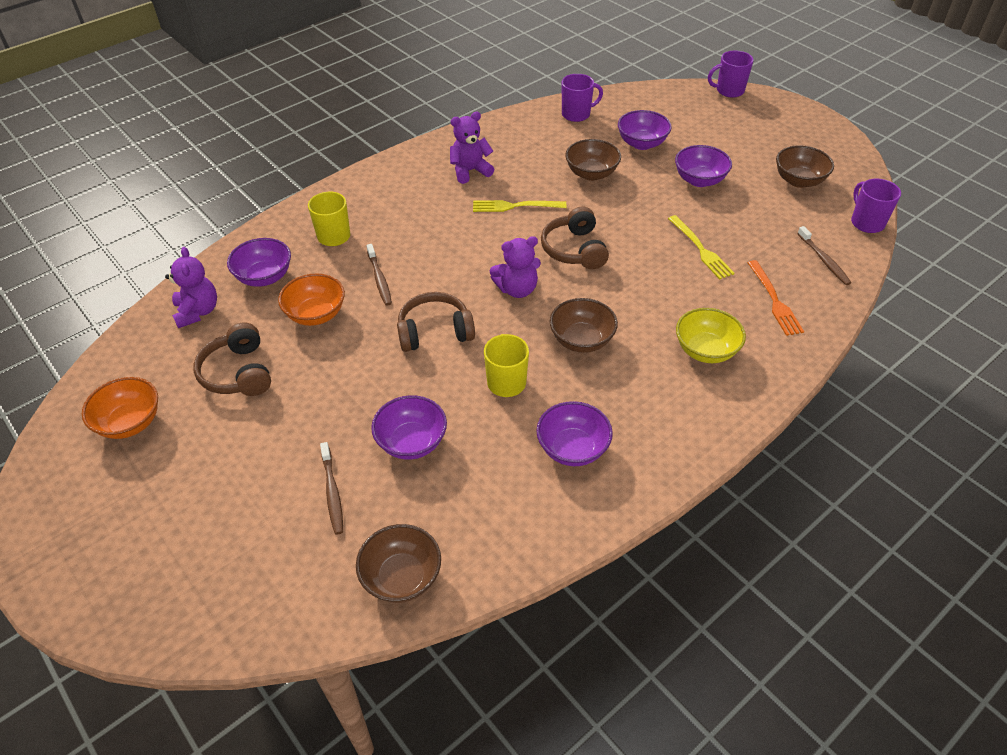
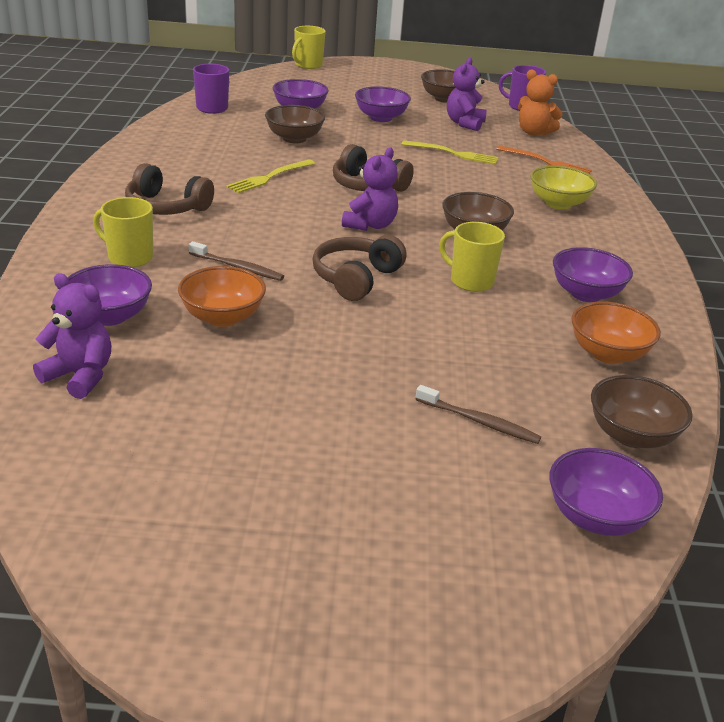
camera: 50 degrees left, 15 degrees down
orange bowl [82,377,158,439] -> orange bowl moved to [571,301,661,364]
brown headphones [193,322,271,396] -> brown headphones moved to [125,163,214,215]
purple bowl [371,395,447,460] -> purple bowl moved to [549,448,663,536]
purple teddy bear [450,112,494,184] -> purple teddy bear moved to [447,58,486,131]
purple mug [708,50,754,98] -> yellow mug [292,26,326,69]
brown toothbrush [797,226,851,285] -> orange teddy bear [518,69,563,136]

